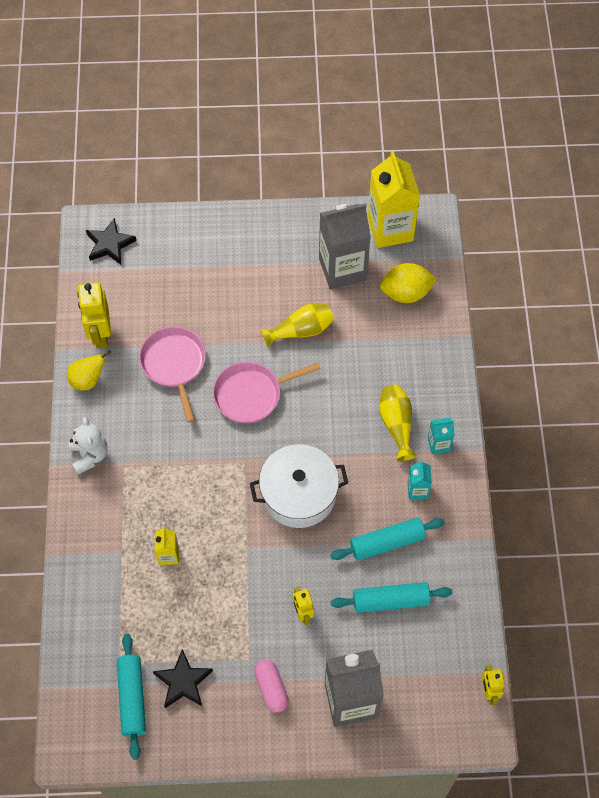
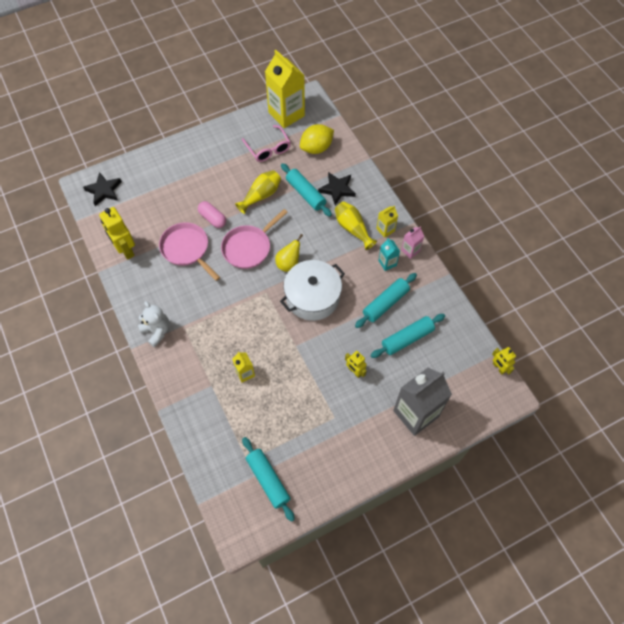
camera: 25 degrees left, 0 degrees up
yellow pear [67,350,112,390] -> yellow pear moved to [275,234,303,272]
black star [153,649,213,708] -> black star moved to [318,172,356,205]
pink capsule [254,659,289,712] -> pink capsule moved to [198,201,226,228]
grey carton [319,203,371,289] -> pink glasses [242,125,291,162]
turquoise carton [428,418,454,454] -> yellow carton [376,205,398,238]
none -> turquoise rolling pin [281,163,332,217]
none -> pink carton [401,226,424,259]

